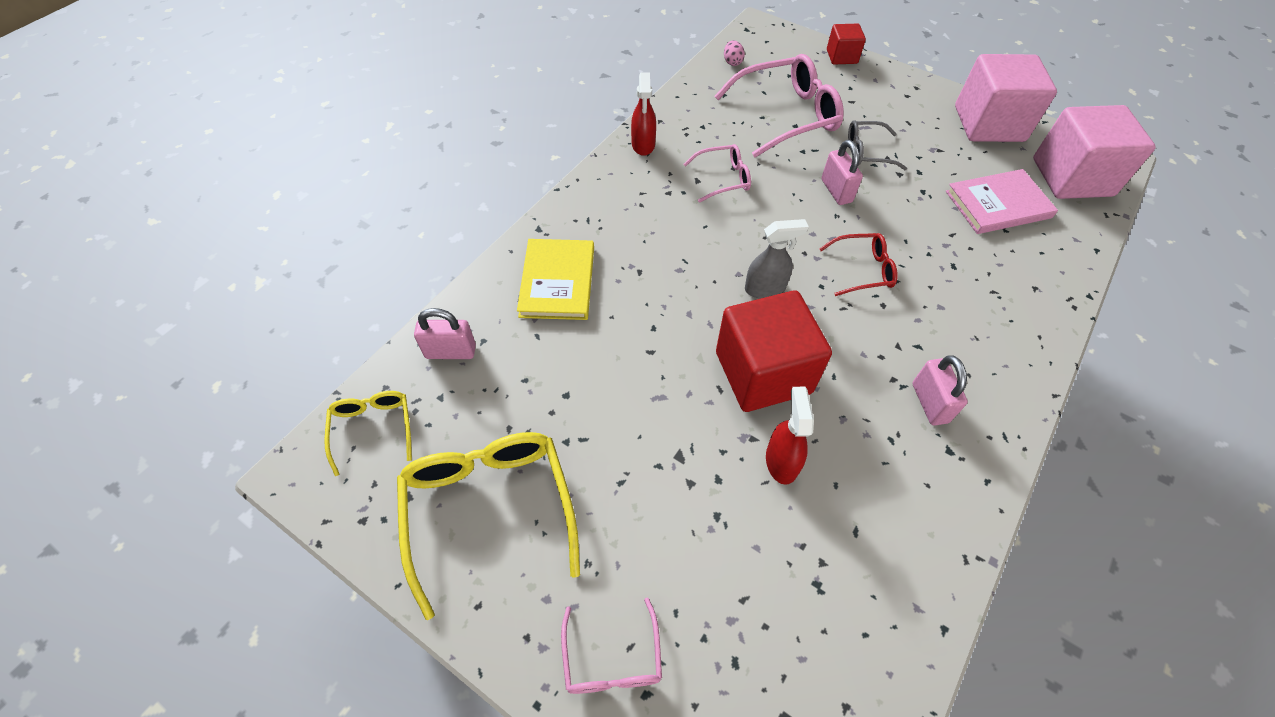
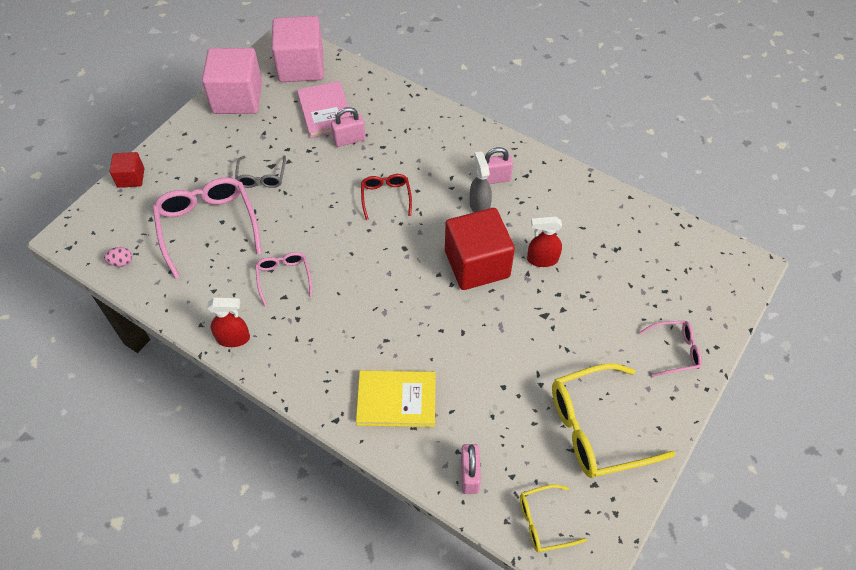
camera: 90 degrees left, 0 degrees up
grey spray bottle [745,219,809,298] -> grey spray bottle moved to [470,151,492,212]
pink padlock [822,140,863,205] -> pink padlock moved to [331,107,366,147]

